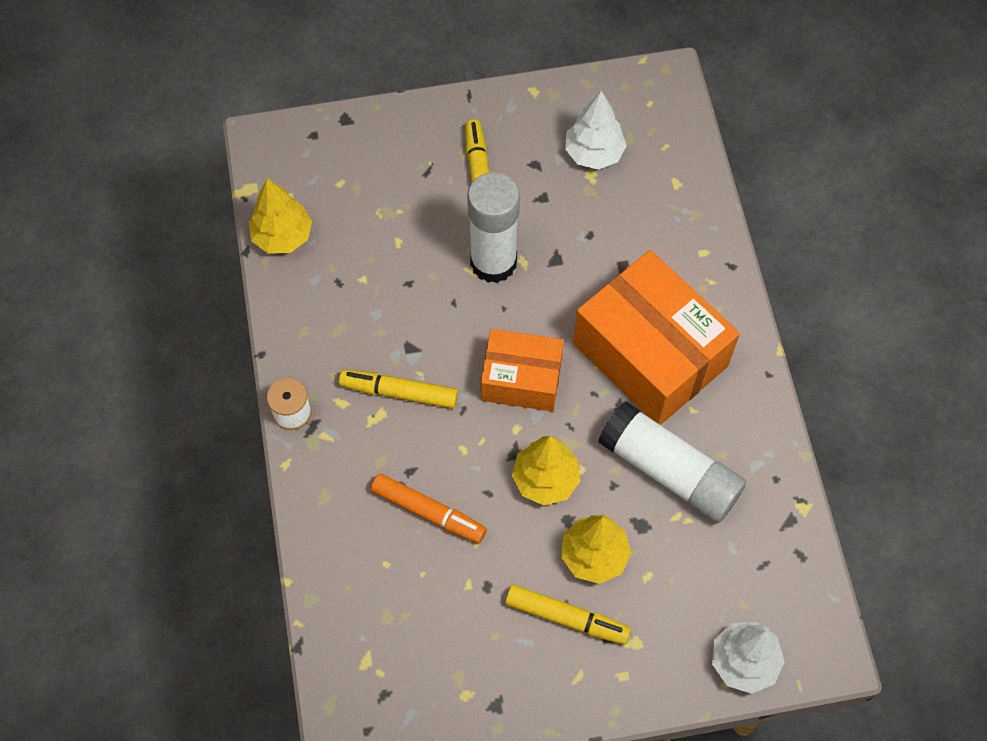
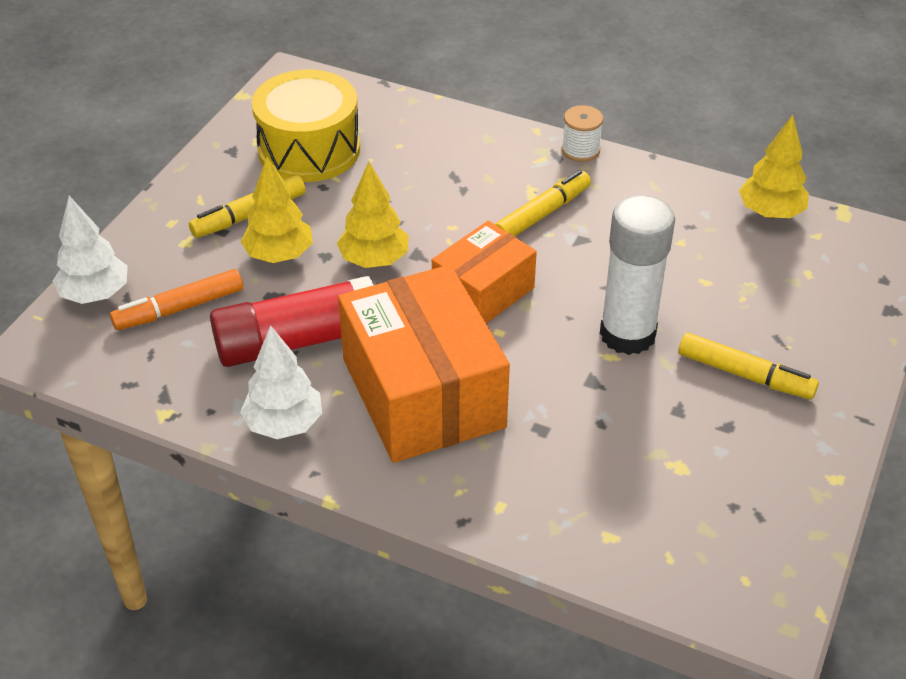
camera: 125 degrees right, 20 degrees down
orange marker [371,473,487,543] -> orange marker moved to [110,269,243,330]
white tree [565,91,627,170] -> white tree moved to [240,325,322,439]
orange box [573,250,740,425] -> orange box turned 75 degrees clockwise [338,265,510,463]
white glue stick [598,401,746,523] -> red glue stick [210,276,373,367]
none -> yellow drum [252,70,360,182]

